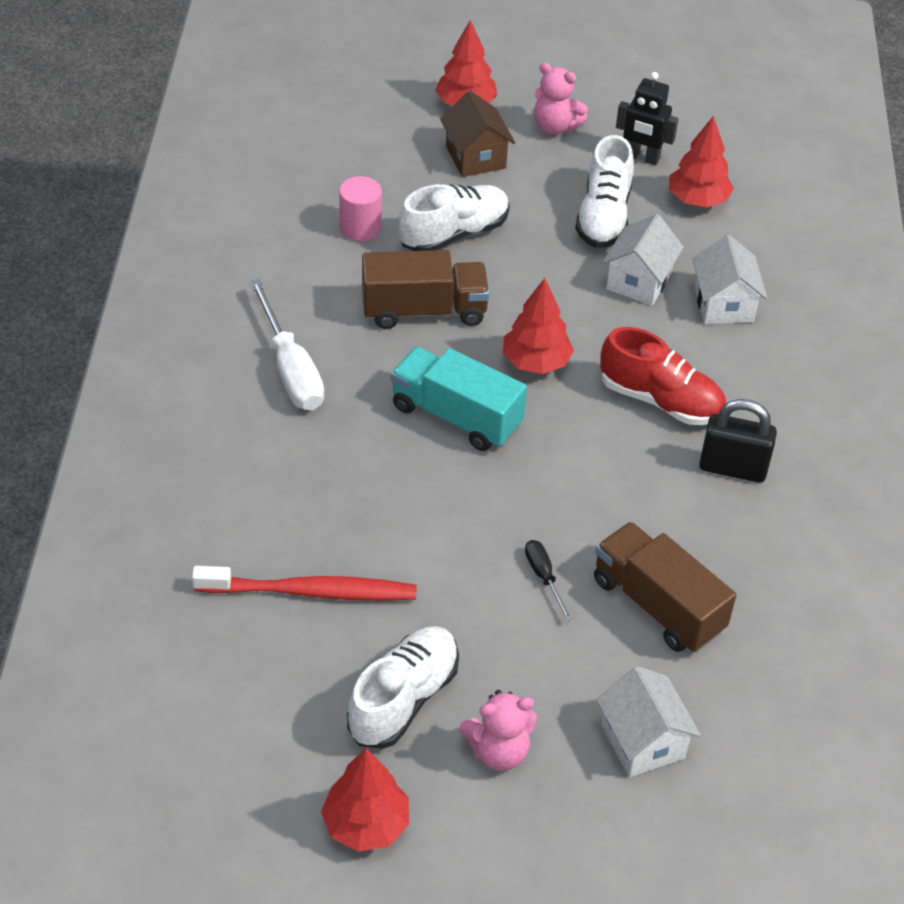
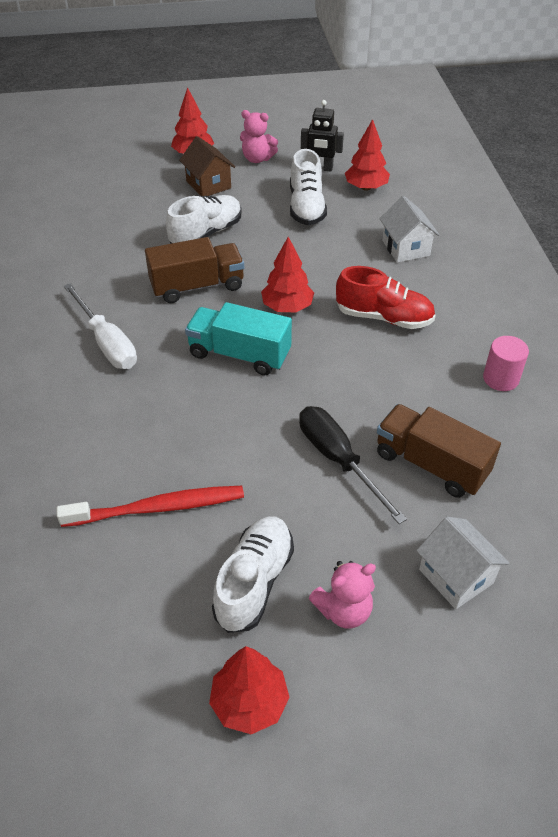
camera: 10 degrees left, 0 degrees up
pink cylinder [339,176,382,241] -> pink cylinder moved to [483,336,529,391]
black screwdriver [525,540,572,621] -> black screwdriver [299,406,407,524], size x2.00
white house [602,214,684,305] -> none
black padlock [699,399,777,483] -> none

